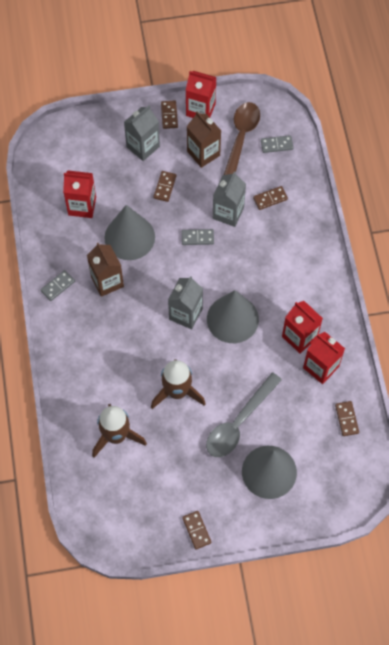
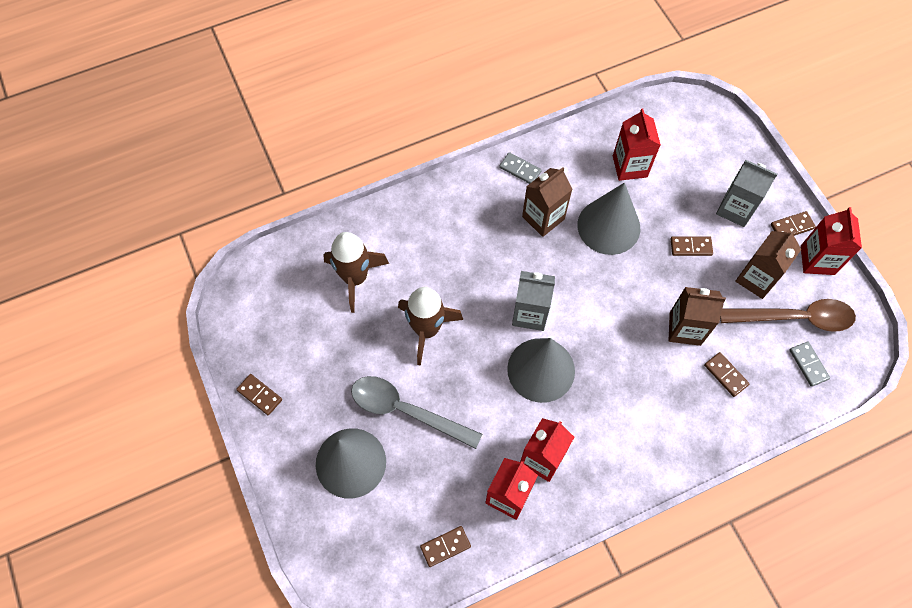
camera: 75 degrees right, 0 degrees up
grey domino [182,229,214,245] -> none
brown domino [182,511,212,550] -> brown domino turned 75 degrees clockwise [236,374,282,415]
grey carton [213,171,246,227] -> brown carton [669,287,726,346]

